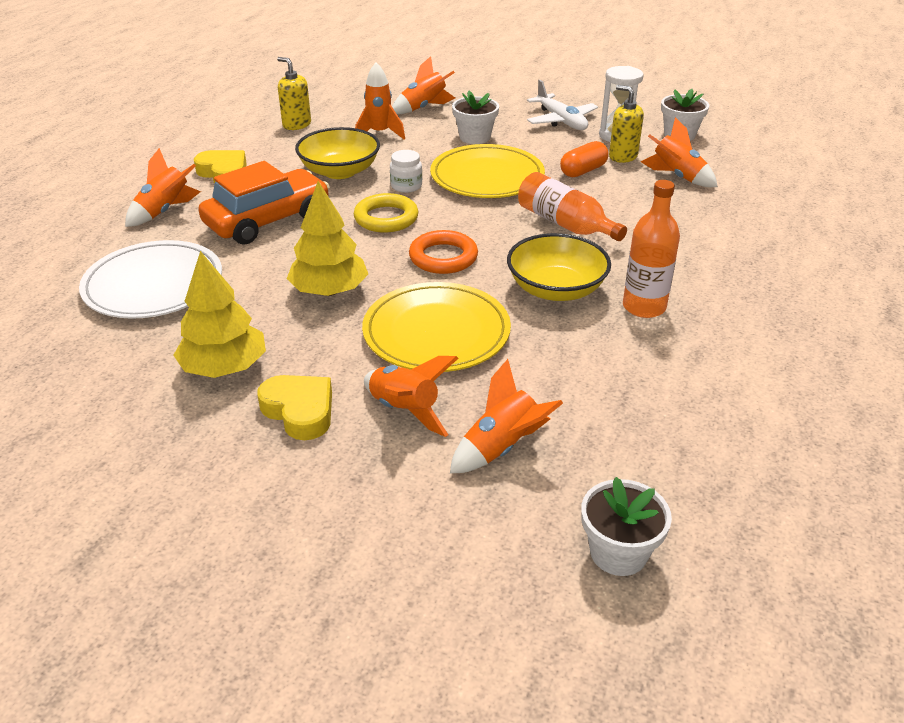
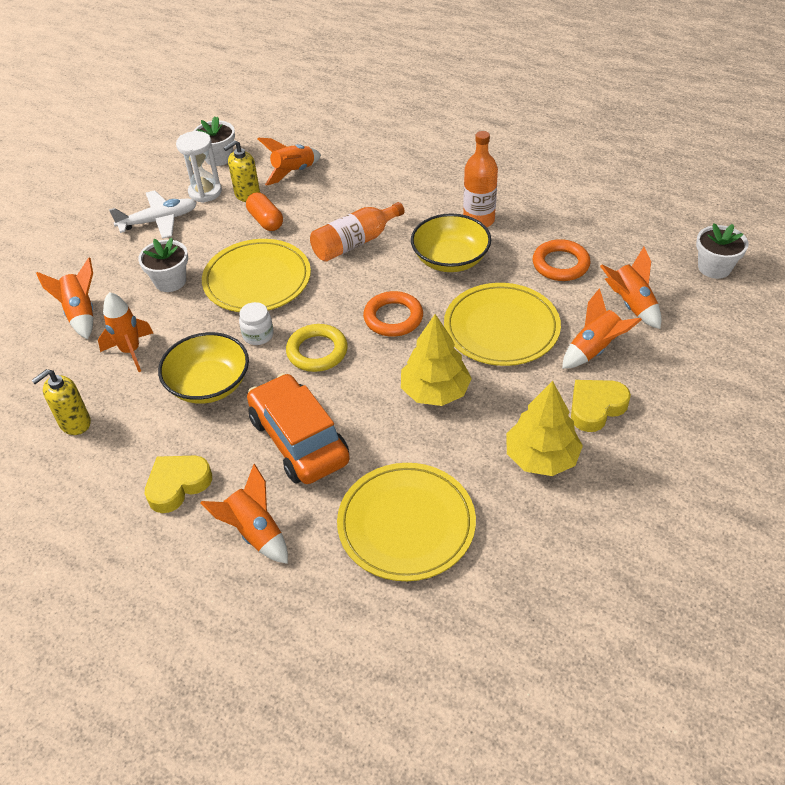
camera: 80 degrees left, 10 degrees up
white plate [79,240,222,319] -> yellow plate [337,463,476,581]
none -> orange ring [533,239,590,281]

